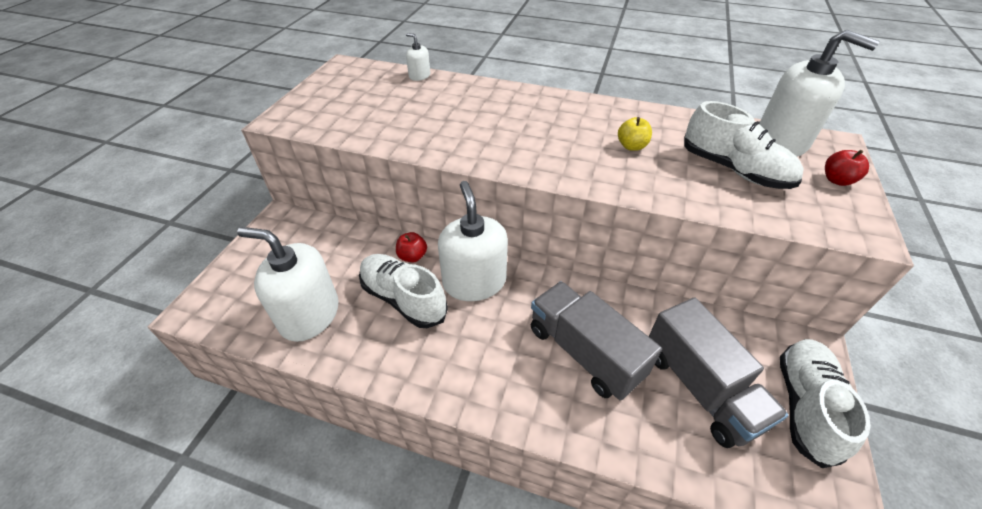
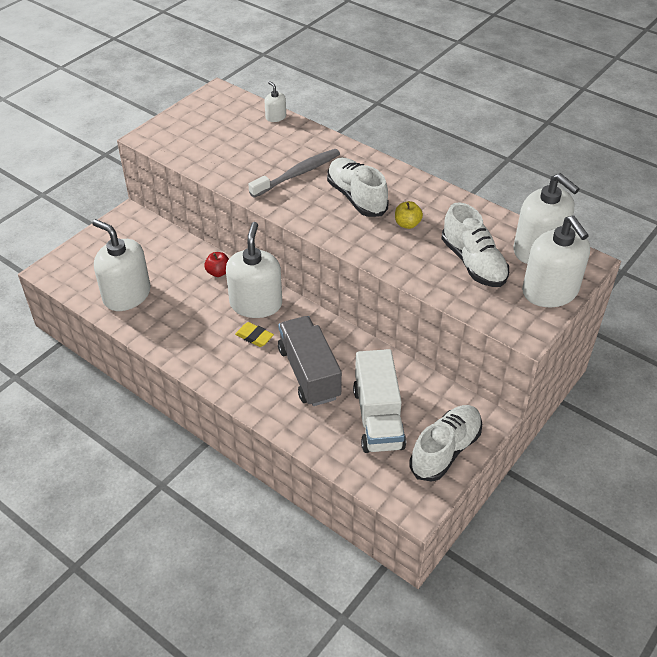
camera: 20 degrees right, 0 degrees up
white shoe [359,254,448,328] -> white shoe moved to [327,157,389,217]
grey truck [649,297,788,448] -> white truck [353,349,406,453]
red apple [825,150,869,186] -> white soap dispenser [522,215,590,307]
none -> yellow eraser [235,322,274,347]
none -> grey toothbrush [248,149,340,198]

